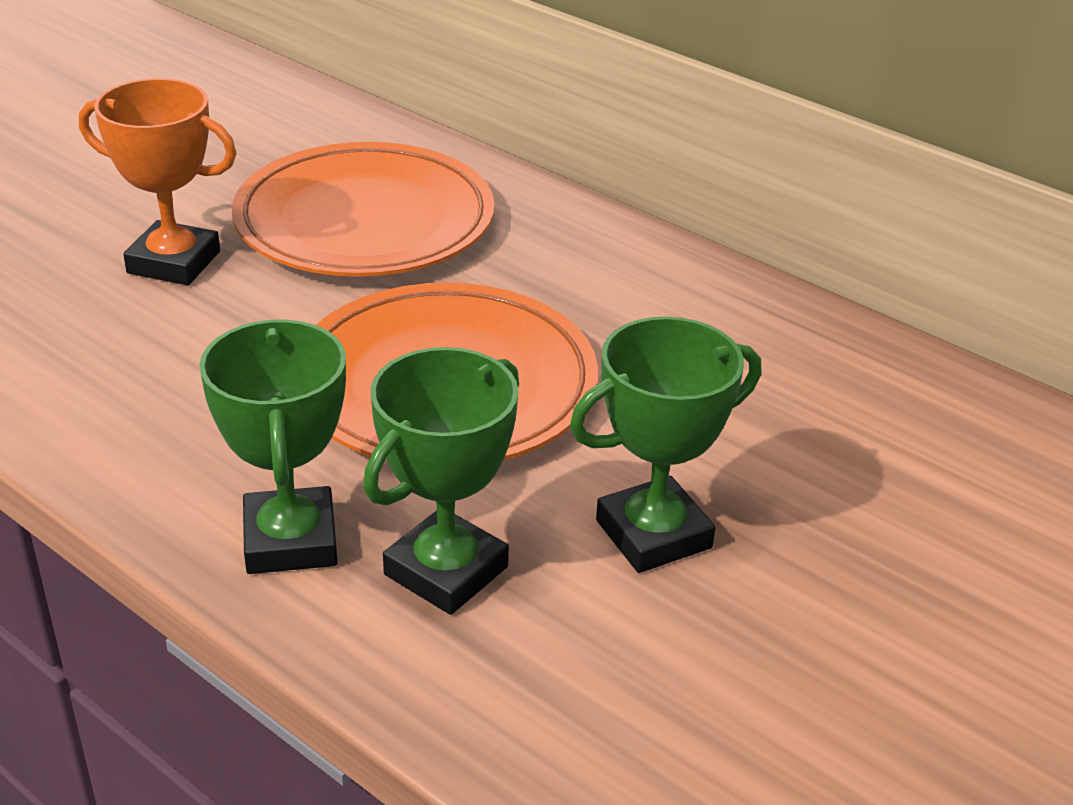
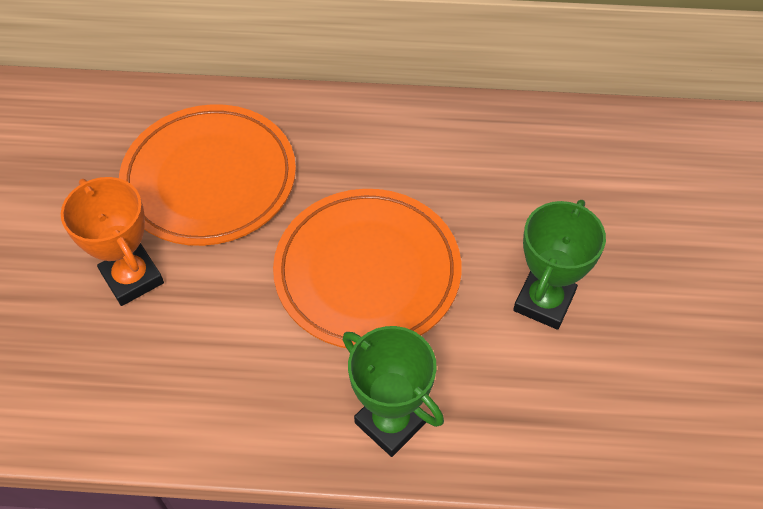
camera: 35 degrees left, 20 degrees up
orange trophy [79,78,237,285] -> orange trophy turned 75 degrees clockwise [61,177,164,306]
green trophy [363,347,519,615] -> none

